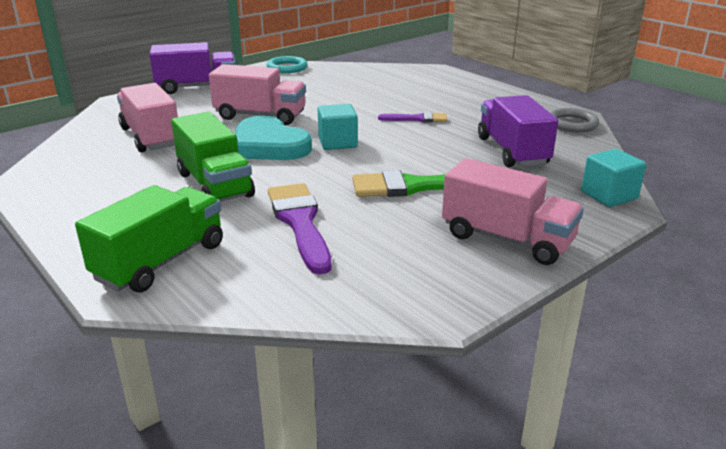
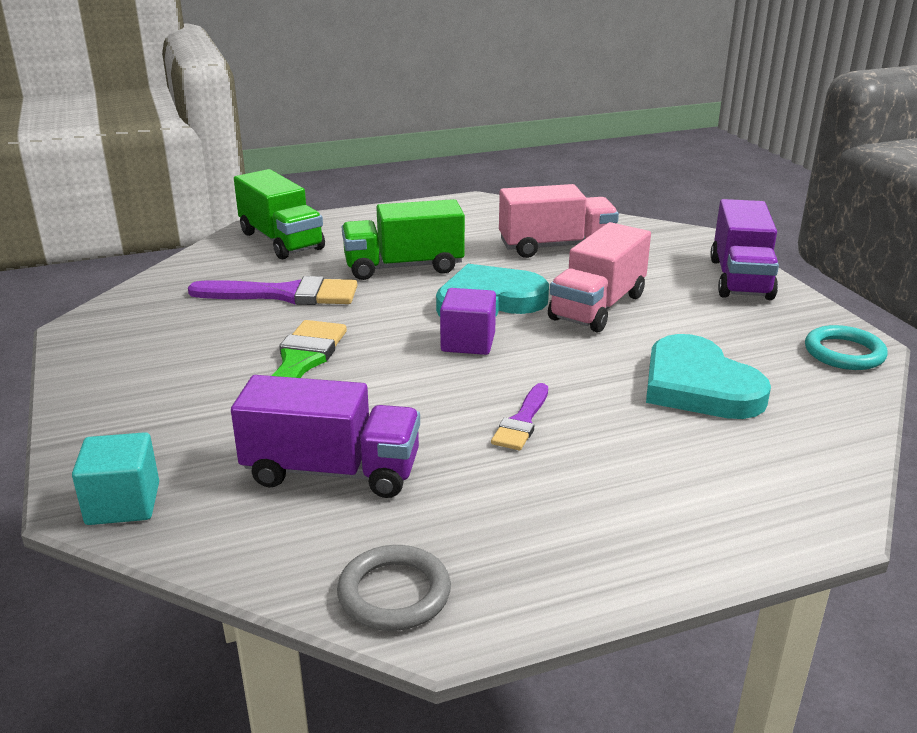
camera: 110 degrees right, 0 degrees up
turquoise cube [318,104,358,150] -> purple cube [440,288,496,355]
pink truck [442,158,584,265] -> none
none -> turquoise heart [646,334,771,419]

